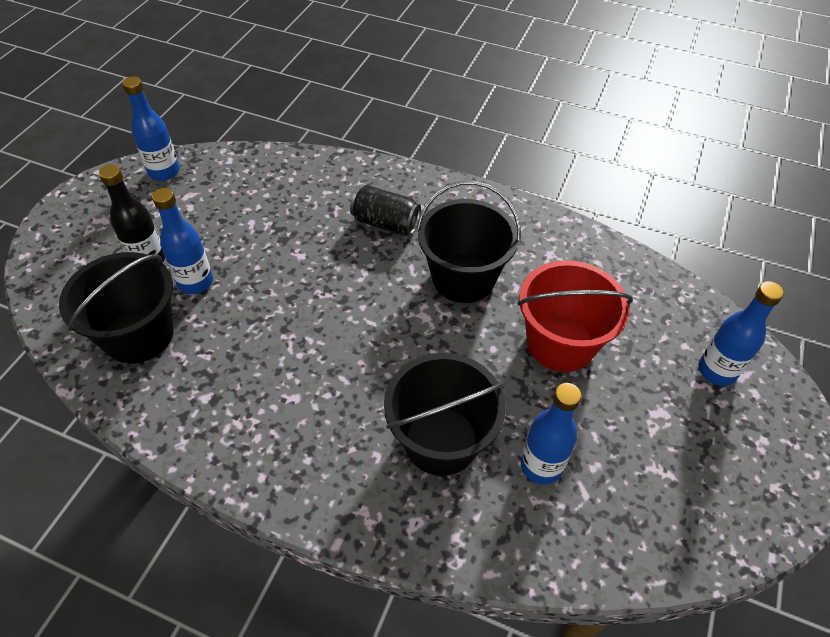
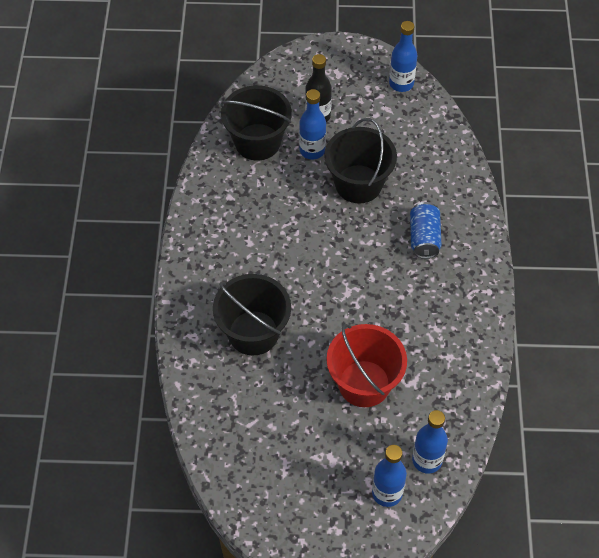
camera: 70 degrees right, 5 degrees up
black can [350,185,421,235] -> blue can [410,202,442,259]
black bucket [416,181,521,303] -> black bucket moved to [324,118,397,203]
blue bottle [520,383,581,484] -> blue bottle moved to [412,410,448,474]

